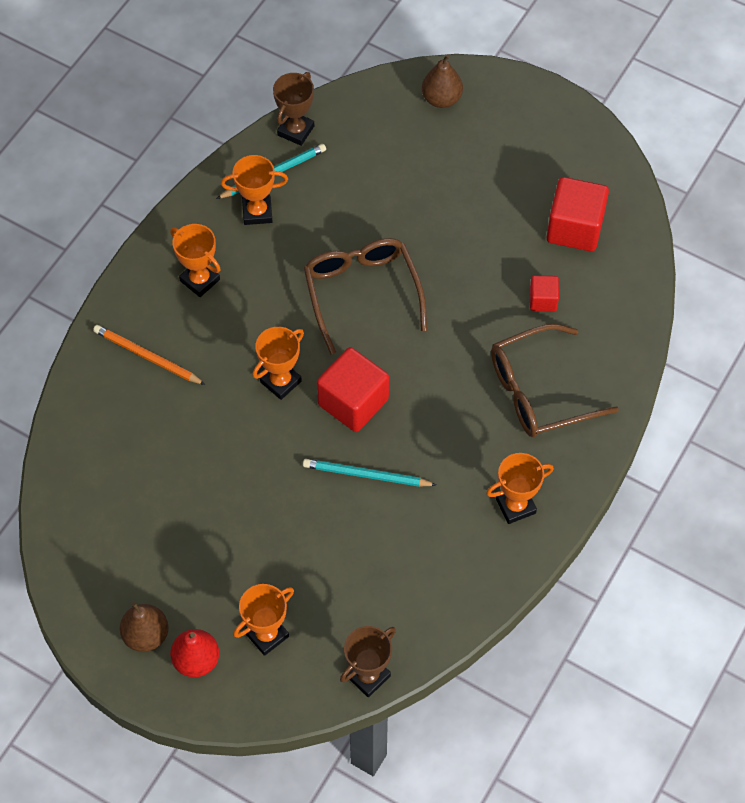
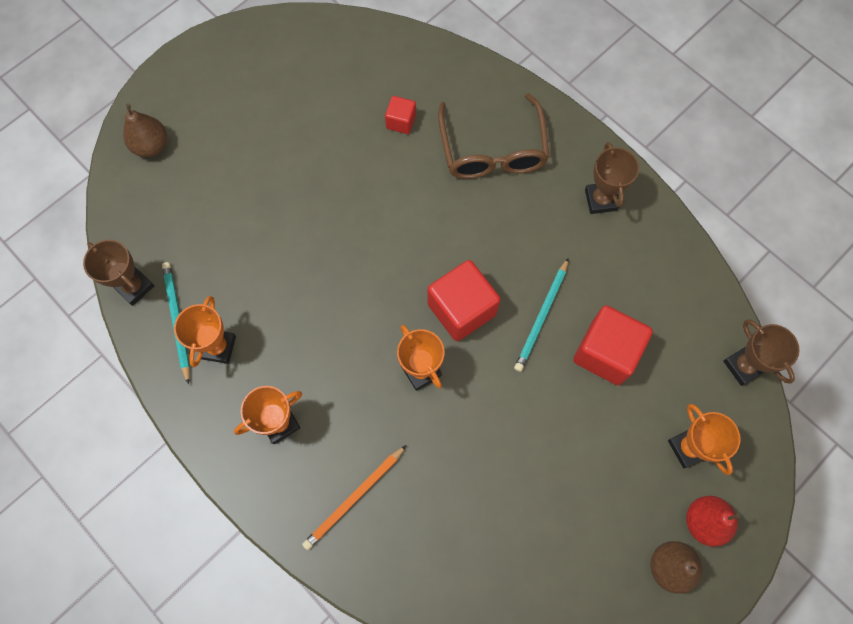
camera: 75 degrees left, 10 degrees up
brown glasses [304,238,427,354] -> none
orange trophy [486,453,554,524] -> brown trophy [585,142,639,214]
red cube [547,177,609,252] -> red cube moved to [573,305,653,385]

